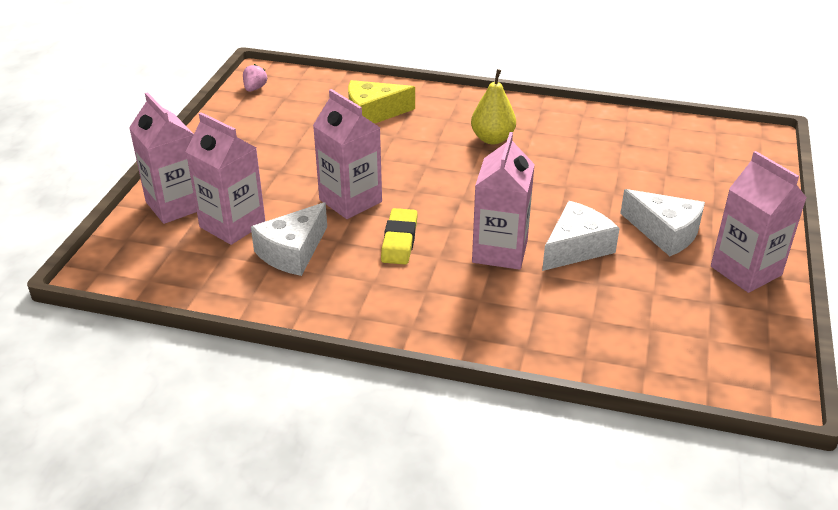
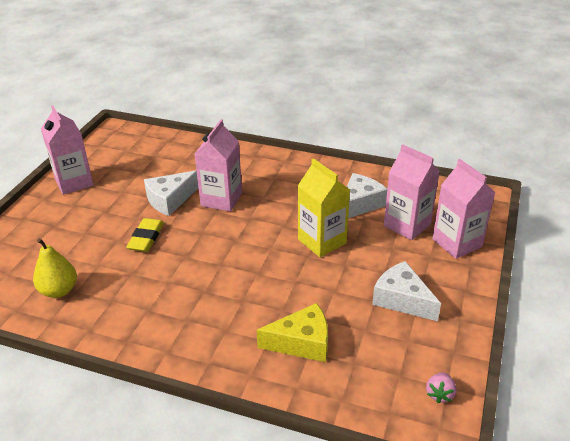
camera: 175 degrees left, 0 degrees up
pink carton [313,89,382,219] -> yellow carton [298,158,350,257]
yellow eraser [381,208,418,265] -> yellow eraser moved to [126,218,164,252]
yellow pear [471,69,516,144] -> yellow pear moved to [33,238,77,298]
white cheese [620,189,705,256] -> white cheese moved to [372,261,441,321]

